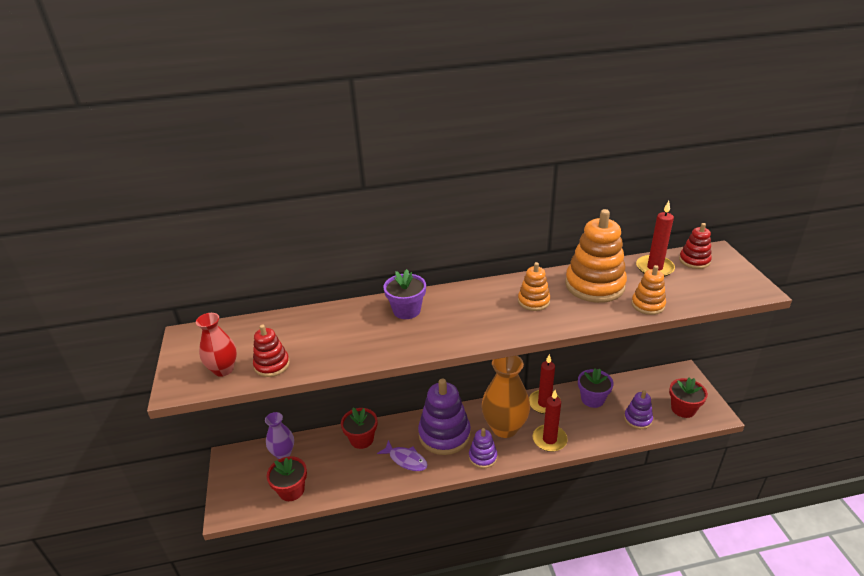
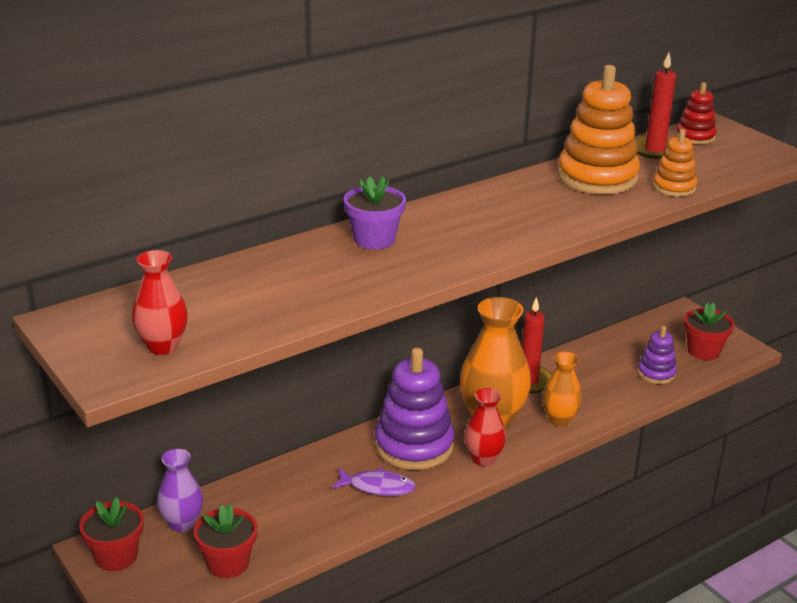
camera: 25 degrees left, 5 degrees down
red stacking toy [253,325,290,377] -> none
red flower pot [341,408,377,449] -> red flower pot moved to [79,497,144,571]
purple stacking toy [469,428,497,469] -> red vase [464,388,506,466]
orange stacking toy [518,262,550,311] -> none
red candle [533,390,568,452] -> orange vase [542,352,582,427]
purple flower pot [578,368,614,408] -> none

